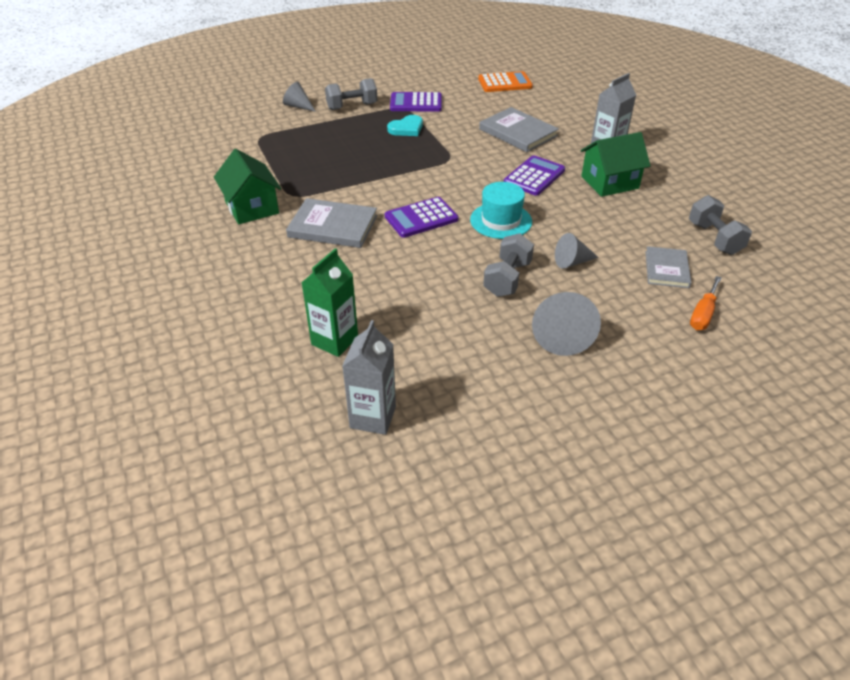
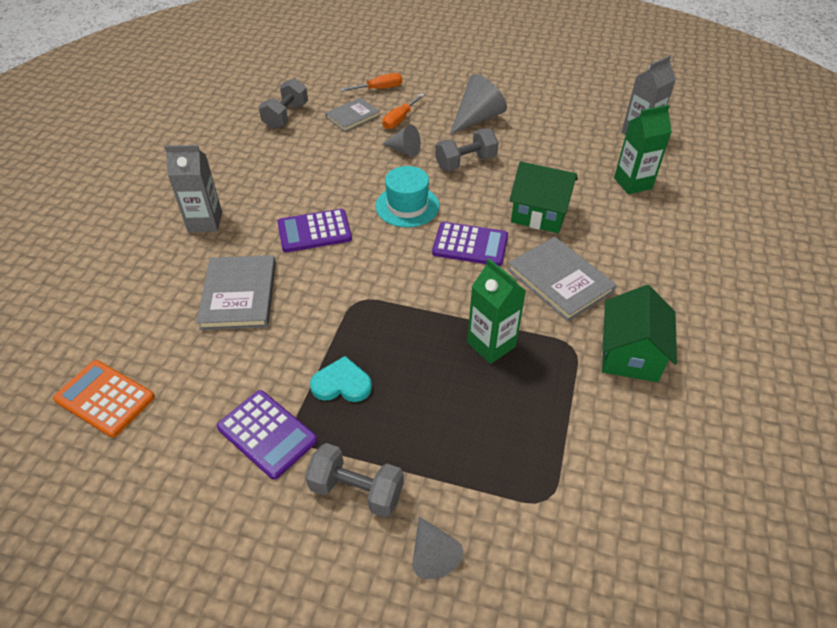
camera: 140 degrees left, 5 degrees up
green house [580,132,651,197] -> green house moved to [509,161,578,233]
none -> orange screwdriver [382,93,424,129]
none -> green carton [467,258,526,364]

